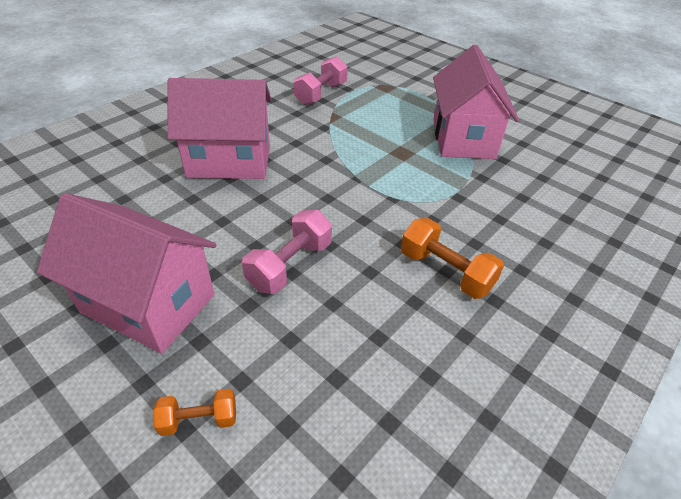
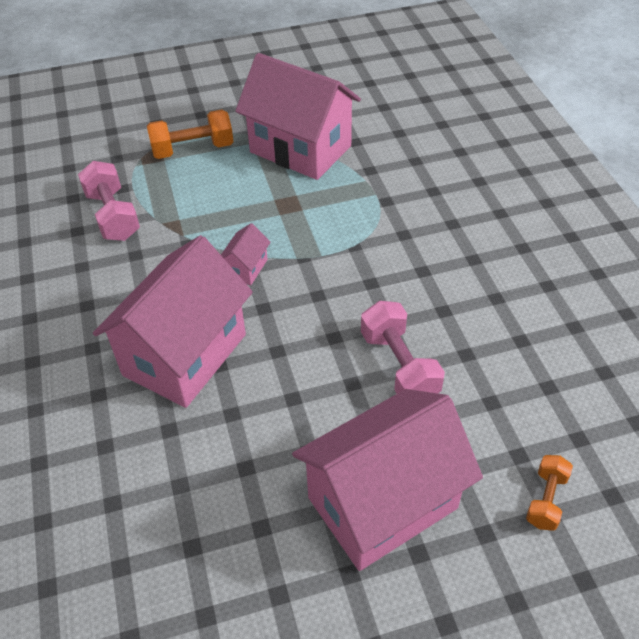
camera: 55 degrees left, 5 degrees up
orange dumbbell [401,218,504,299] -> orange dumbbell moved to [147,110,234,159]
none -> pink house [221,223,271,285]

